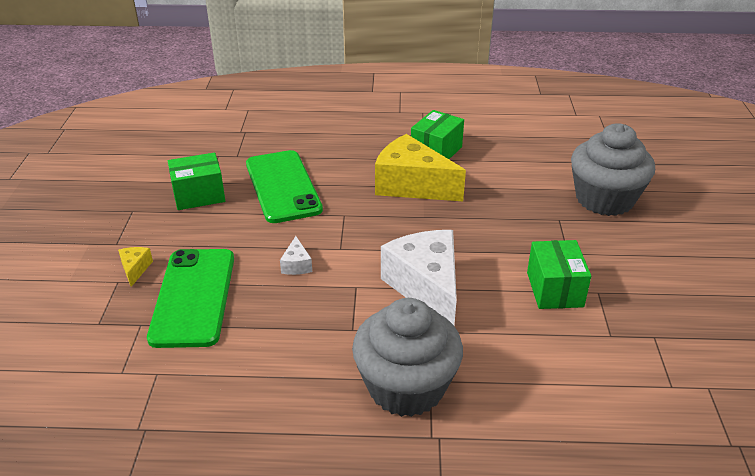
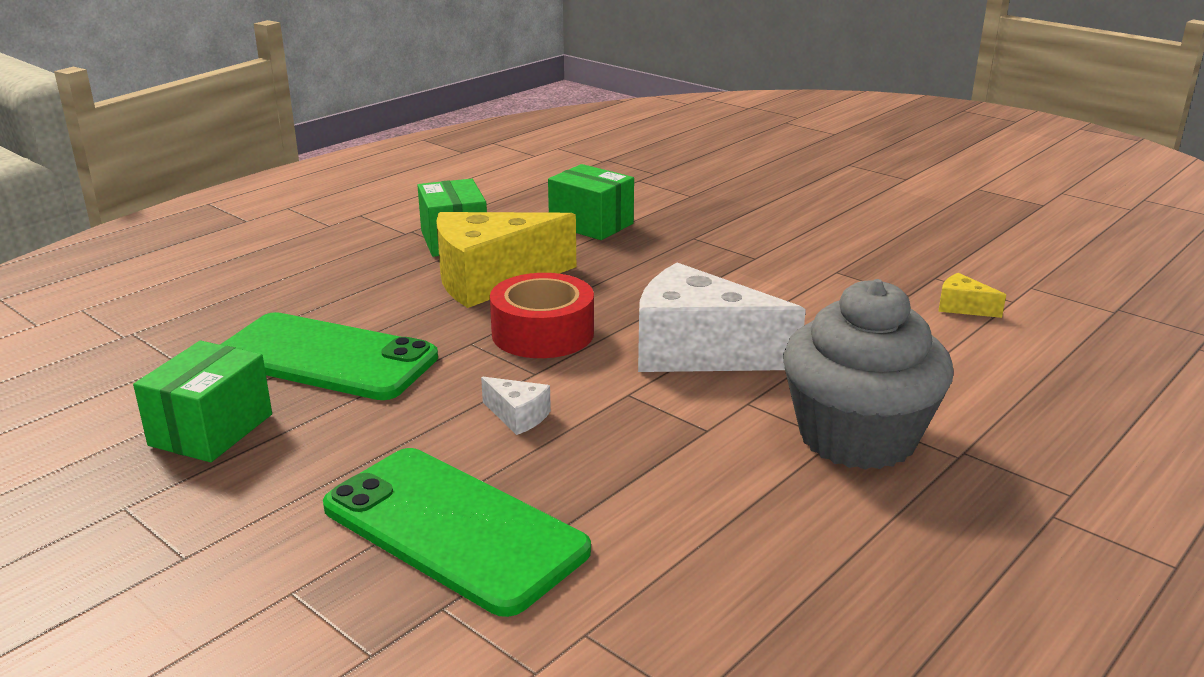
camera: 50 degrees left, 10 degrees down
yellow cheese [118,247,153,287] -> yellow cheese moved to [939,273,1006,318]
green box [527,240,591,309] -> green box moved to [548,164,634,240]
grey cupcake [571,123,655,216] -> none
none -> red tape [490,273,594,358]

